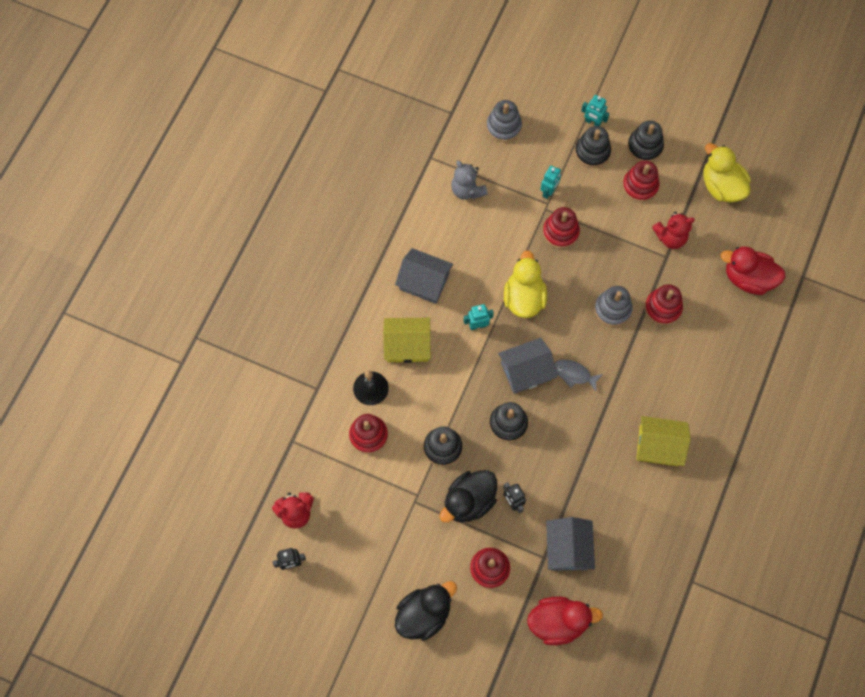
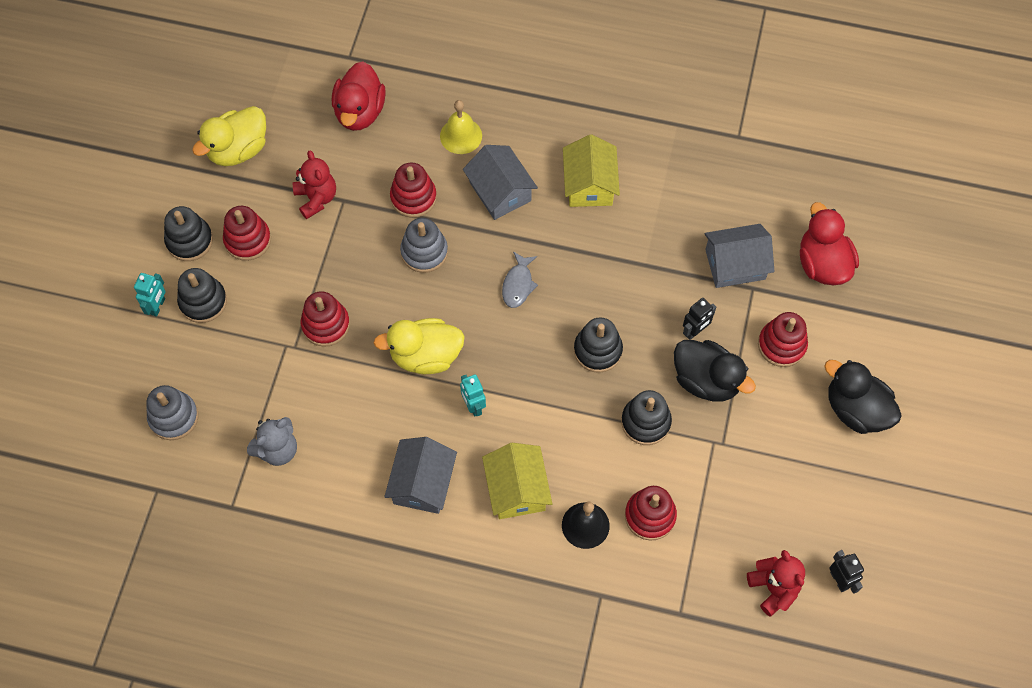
camera: 100 degrees left, 5 degrees down
grey house [498,338,558,394] -> grey house moved to [463,145,538,220]
turquoise robot [540,166,561,199] -> none
none -> yellow bell [440,100,482,154]

